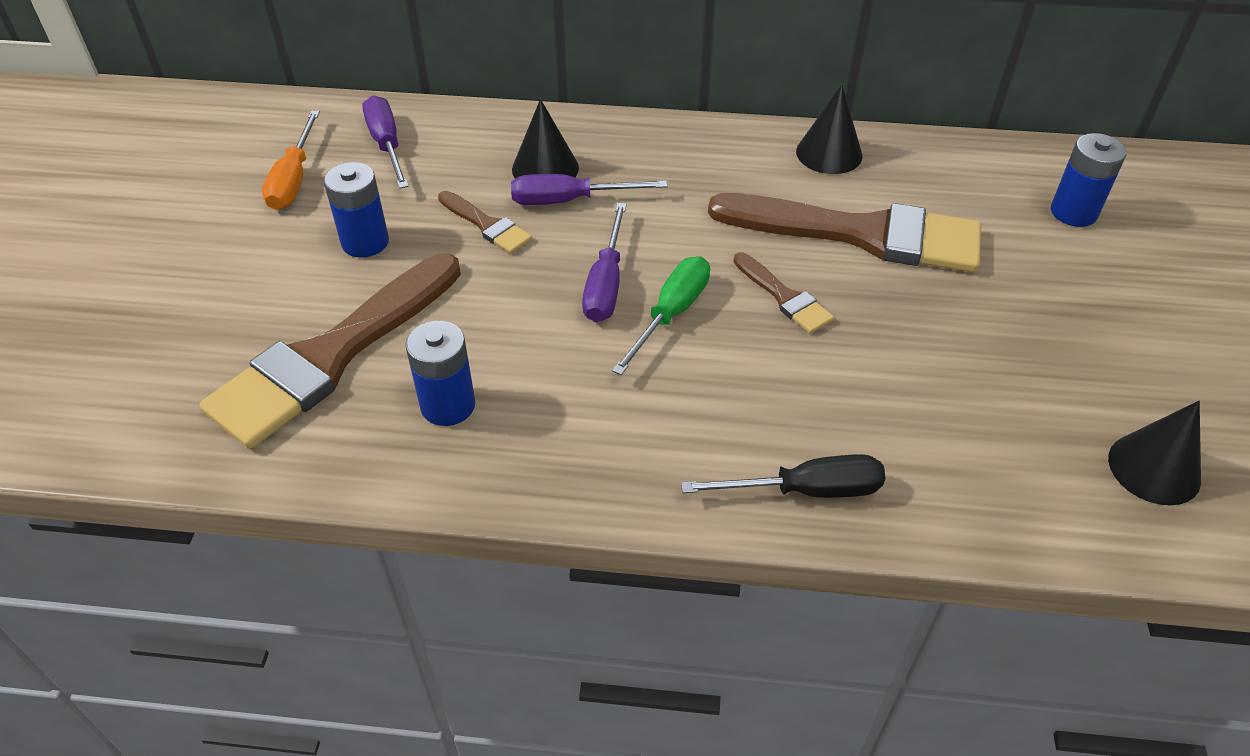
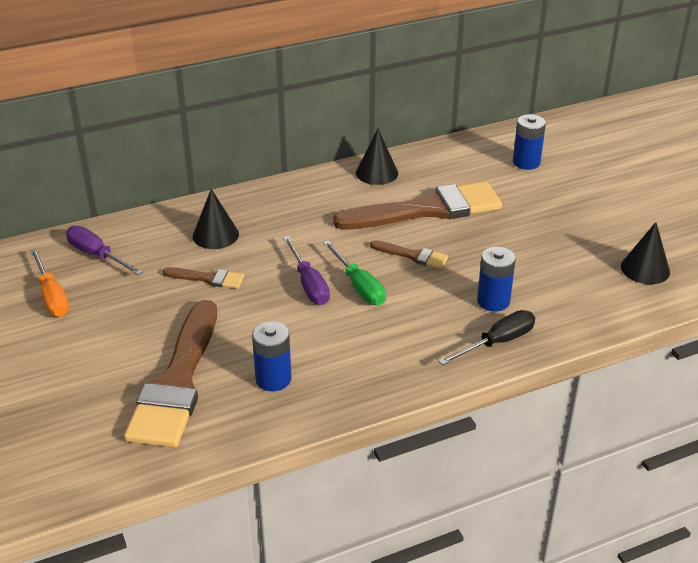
camera: 30 degrees left, 10 degrees down
blue battery [324,162,389,258] -> blue battery moved to [477,247,516,311]
purple screwdriver [511,174,667,205] -> none
green screwdriver [612,256,710,375] -> green screwdriver turned 150 degrees clockwise [323,240,386,305]

